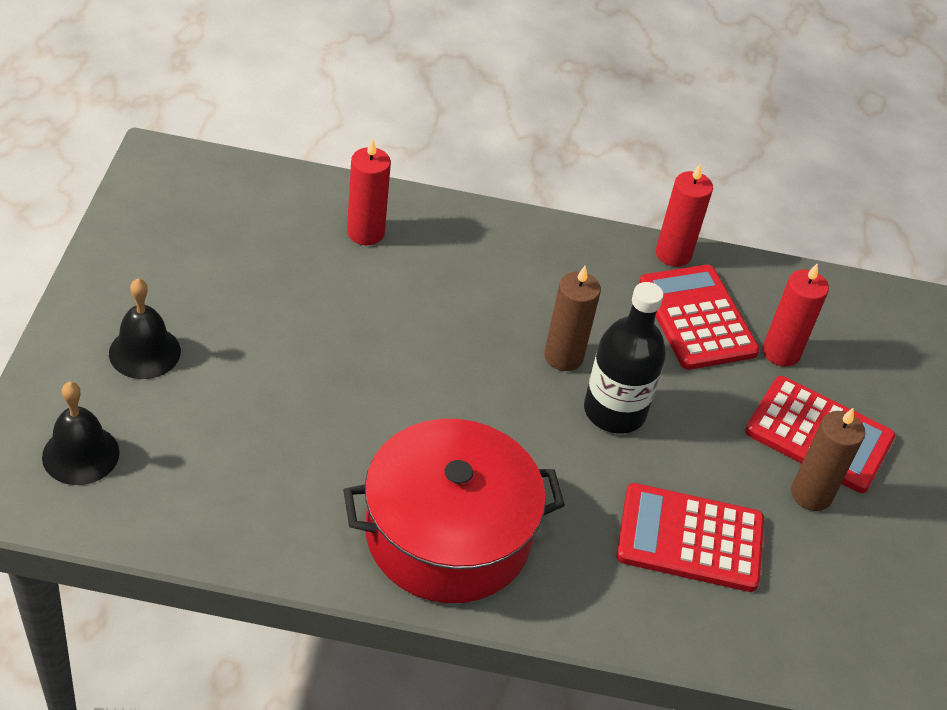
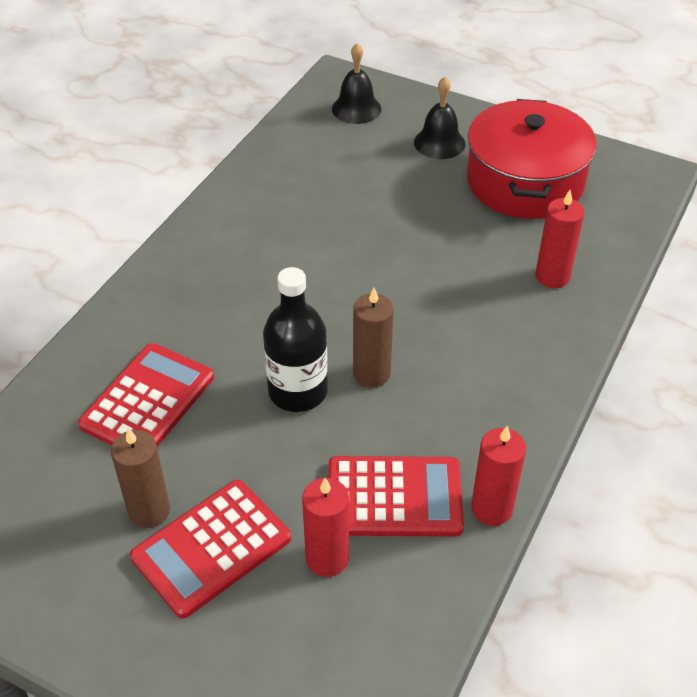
camera: 115 degrees right, 0 degrees up
red pot [343,419,565,603] -> red pot moved to [467,99,597,219]

